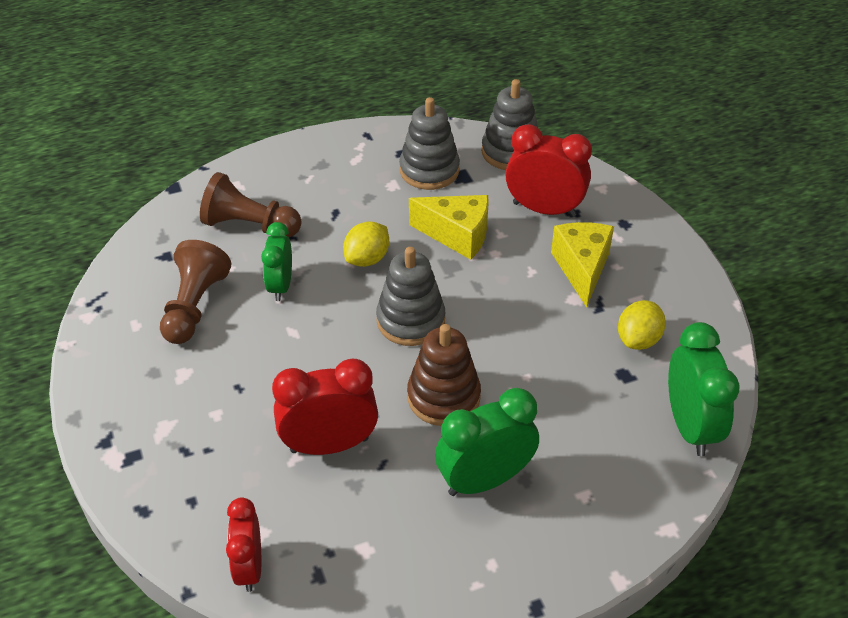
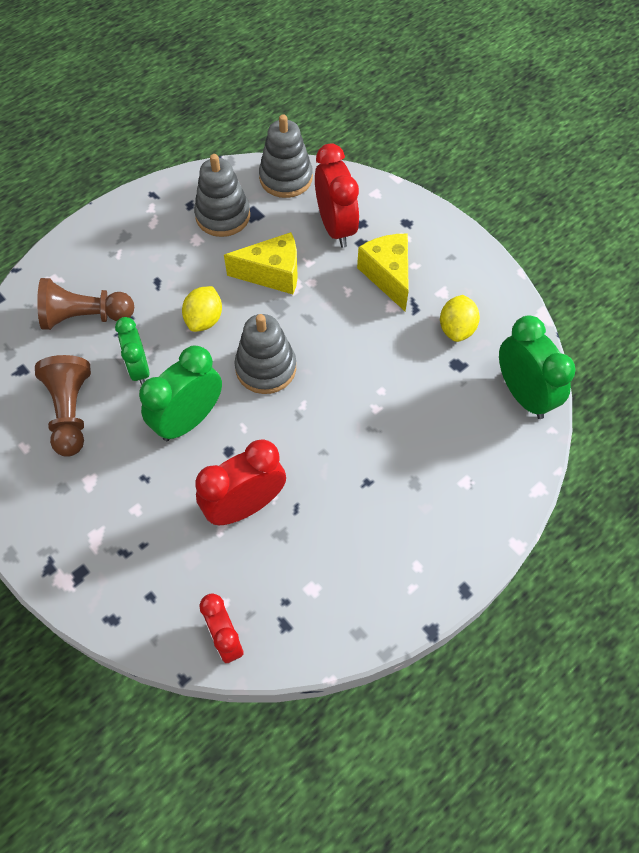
camera: 20 degrees left, 15 degrees up
brown stacking toy [407,324,481,426] -> none
green clock [435,388,539,496] -> green clock moved to [139,345,222,441]
red clock [505,124,592,217] -> red clock turned 75 degrees clockwise [315,143,359,248]

